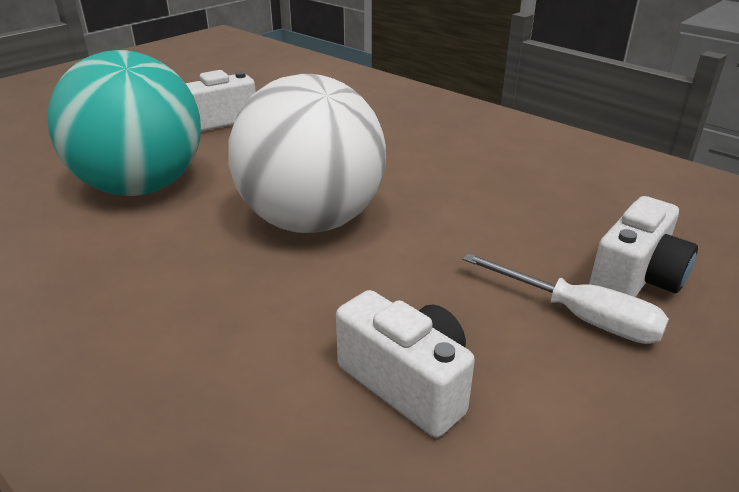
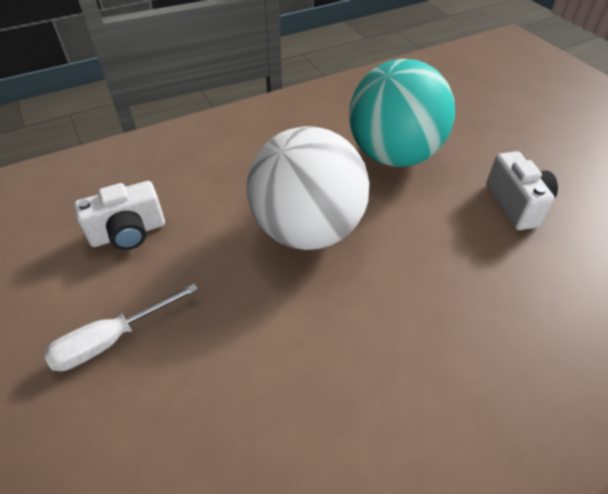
camera: 110 degrees right, 15 degrees up
white camera [589,196,698,297] -> none

